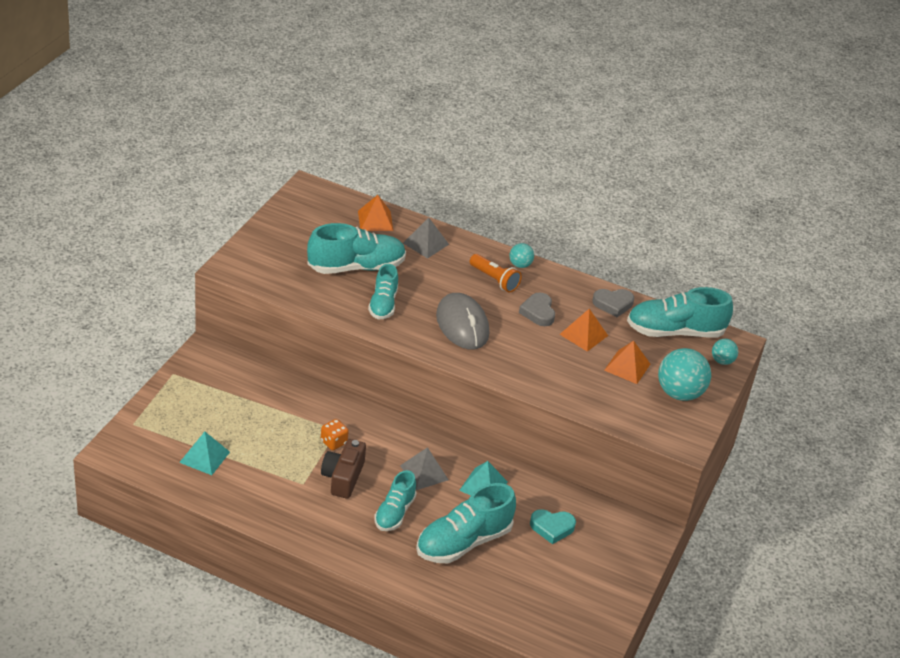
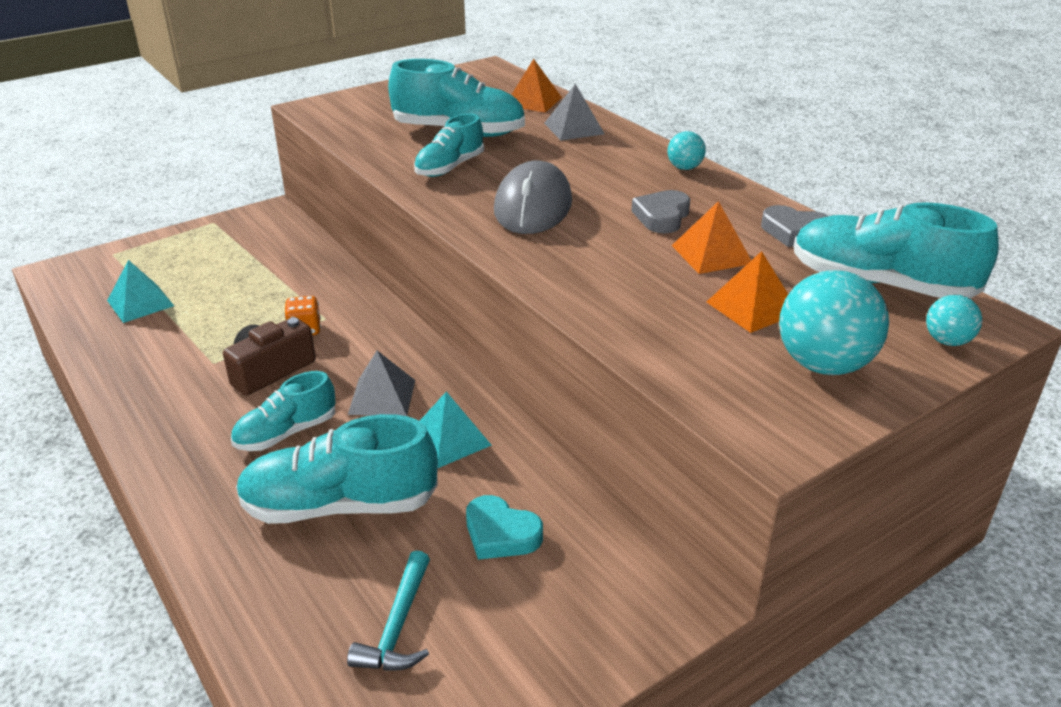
camera: 35 degrees right, 5 degrees down
orange flashlight [470,254,522,292] -> none
none -> turquoise hammer [347,551,430,671]

